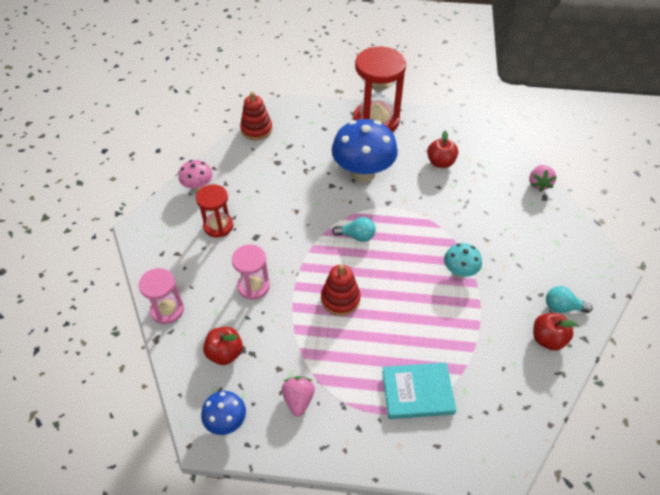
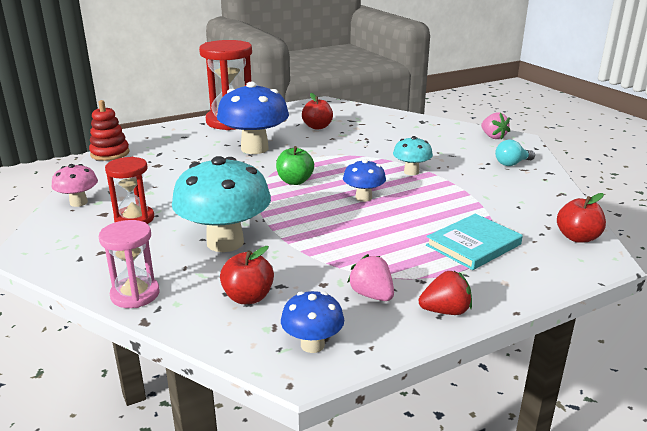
camera: 35 degrees left, 25 degrees down
pink hourglass [232,244,270,300] -> turquoise mushroom [172,156,271,252]
red stacking toy [321,265,361,316] -> none
turquoise light bulb [332,217,376,242] -> green apple [276,146,314,185]
pink strawberry [529,165,557,192] -> pink strawberry moved to [481,113,510,139]
red apple [533,313,578,351] -> red apple moved to [557,193,606,243]
none -> blue mushroom [343,159,386,202]
none -> red strawberry [418,271,472,315]

